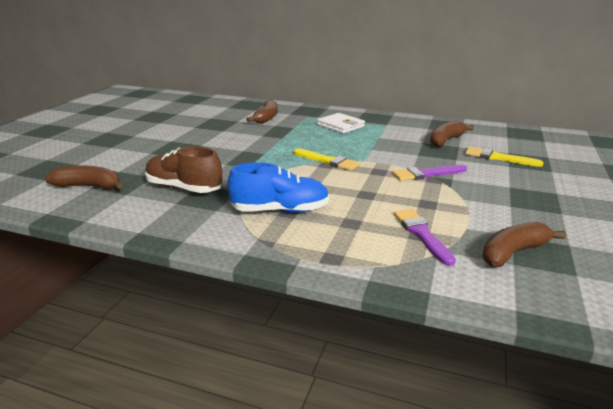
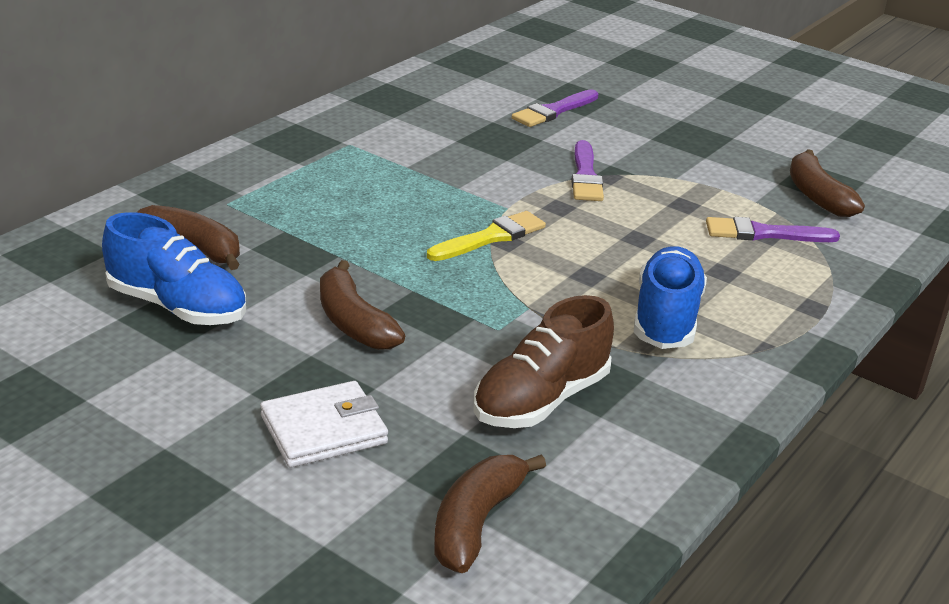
camera: 75 degrees left, 5 degrees up
white wallet [317,113,365,134] -> white wallet moved to [260,381,388,468]
brown banana [430,121,474,147] -> brown banana moved to [320,260,405,350]
yellow brush [465,147,544,167] -> purple brush [512,89,598,127]
none -> blue shoe [102,212,246,325]

